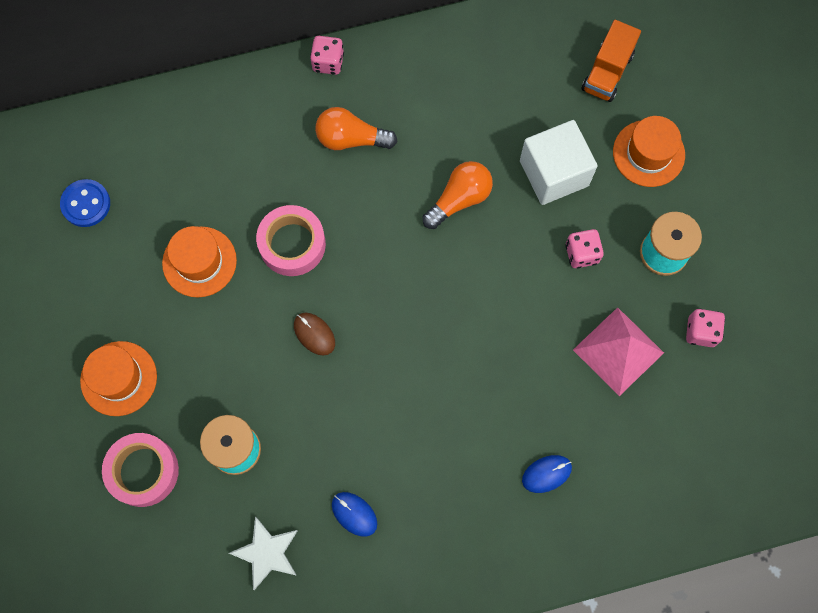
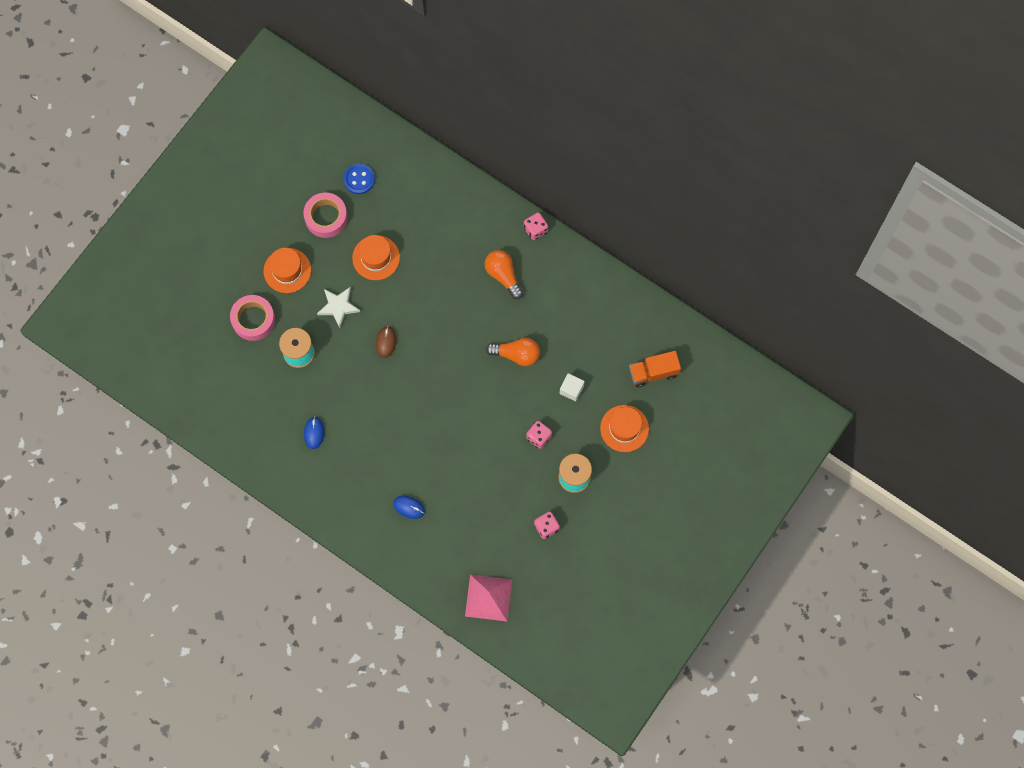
camera: 50 degrees right, 0 degrees up
white star [229,517,298,590] -> white star moved to [317,287,360,328]
pink tape [256,205,326,276] -> pink tape moved to [303,192,348,238]
white cube [520,120,597,205] -> white cube [560,373,585,401], size x0.52
pink pyramid [573,307,664,396] -> pink pyramid moved to [465,575,512,621]

